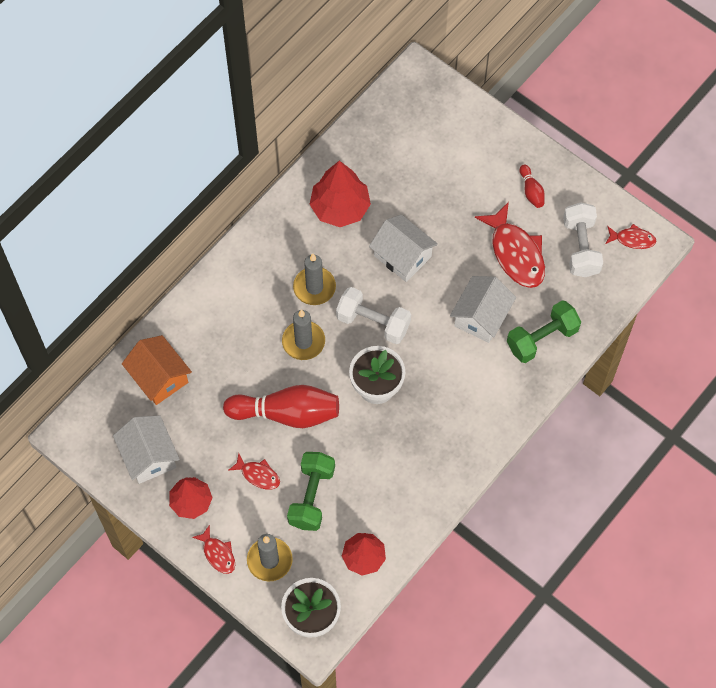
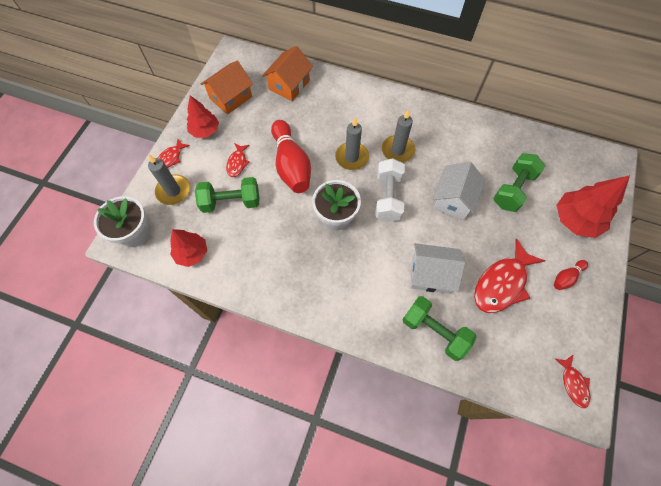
camera: 70 degrees right, 0 degrees up
white house [113,416,180,484] -> orange house [201,61,253,115]
red tree [309,161,371,227] -> red tree moved to [556,175,630,238]
white dumbbell [563,202,603,277] -> none
none -> green dumbbell [493,153,545,212]

